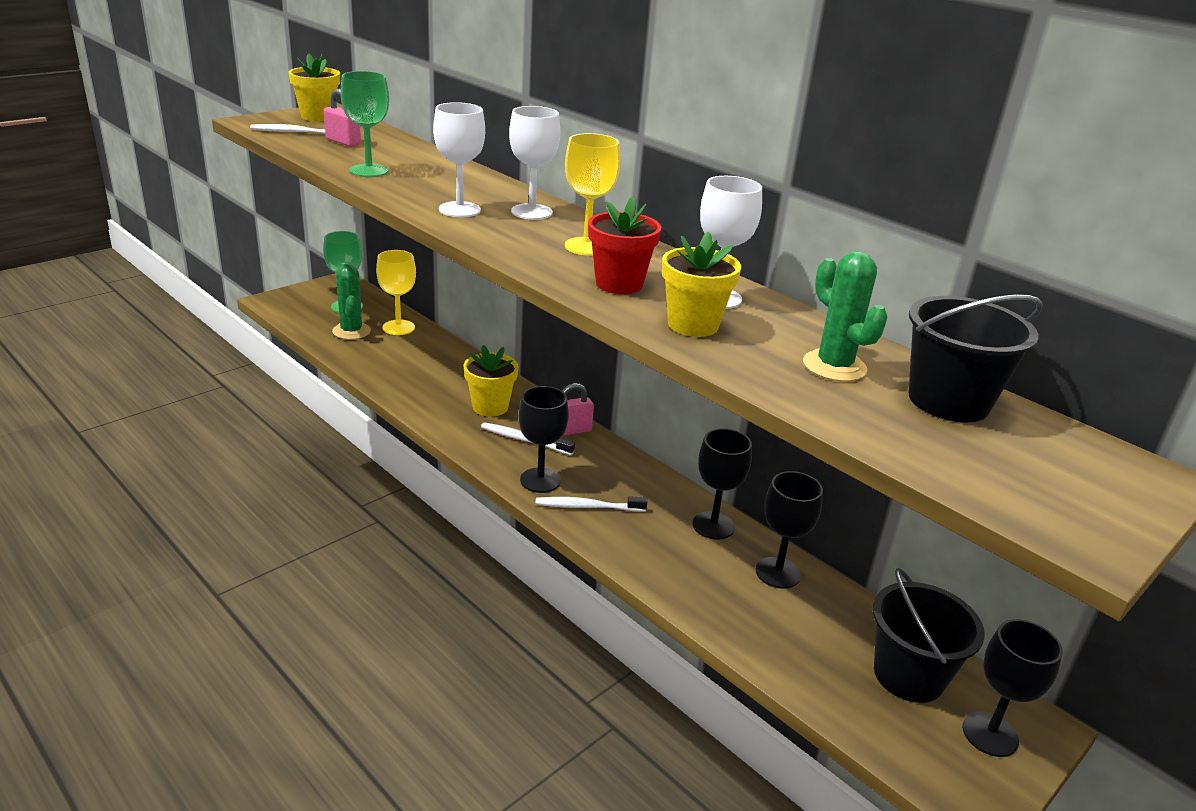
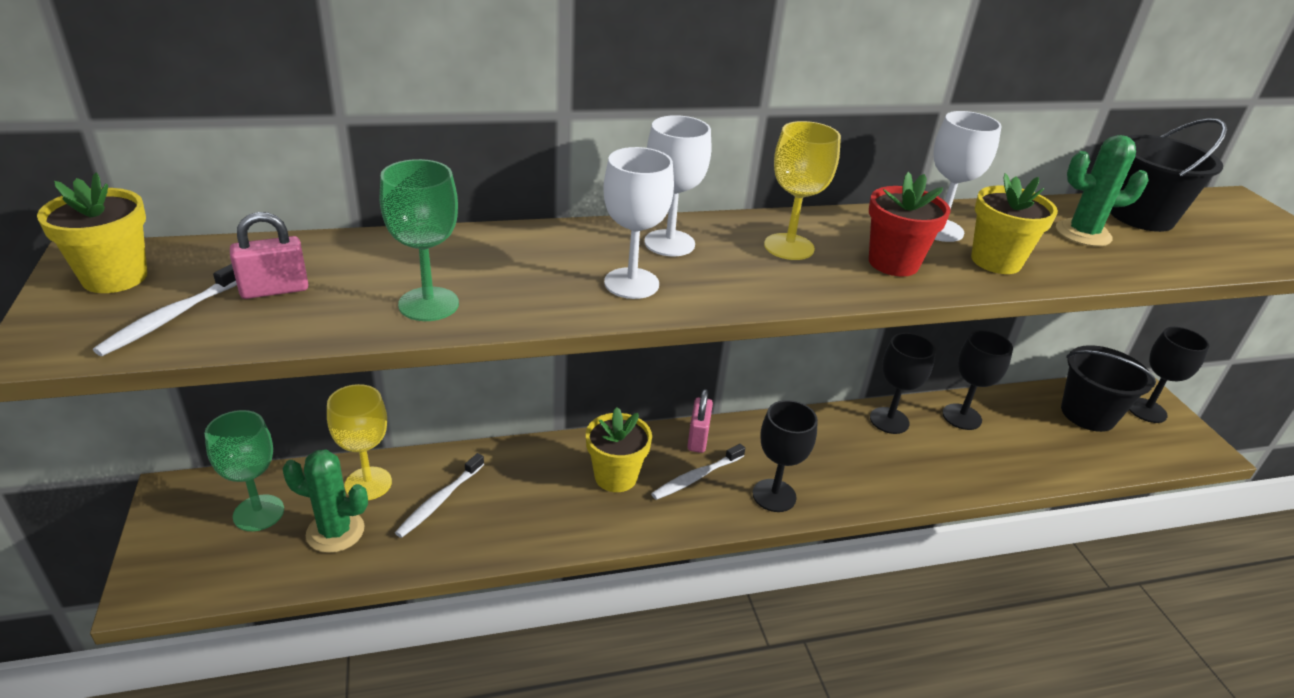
camera: 60 degrees left, 5 degrees up
white toothbrush [536,496,647,512] -> white toothbrush moved to [395,453,484,538]

